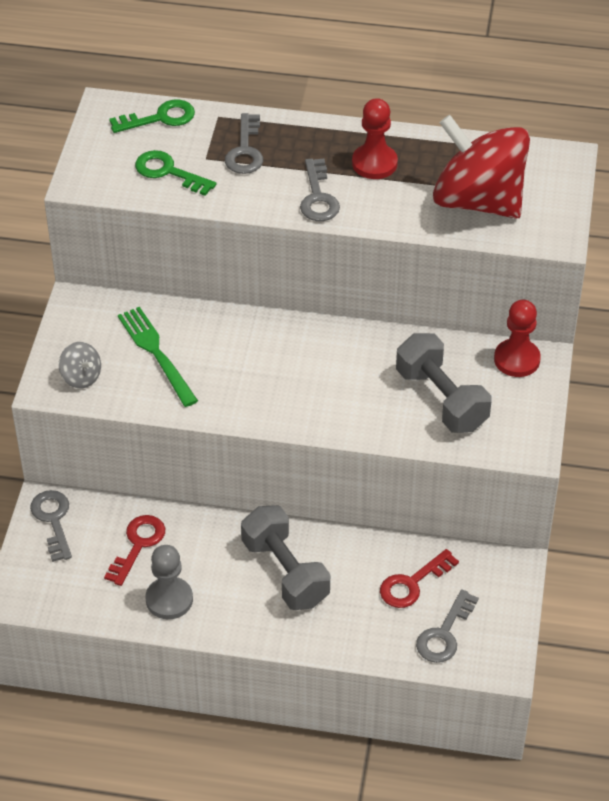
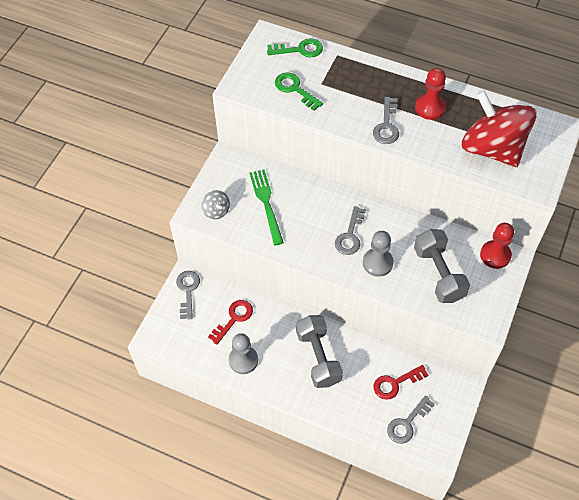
camera: 15 degrees right, 10 degrees up
grey key [225,113,263,174] -> grey key moved to [335,206,366,255]
none -> grey pawn [363,231,394,277]

